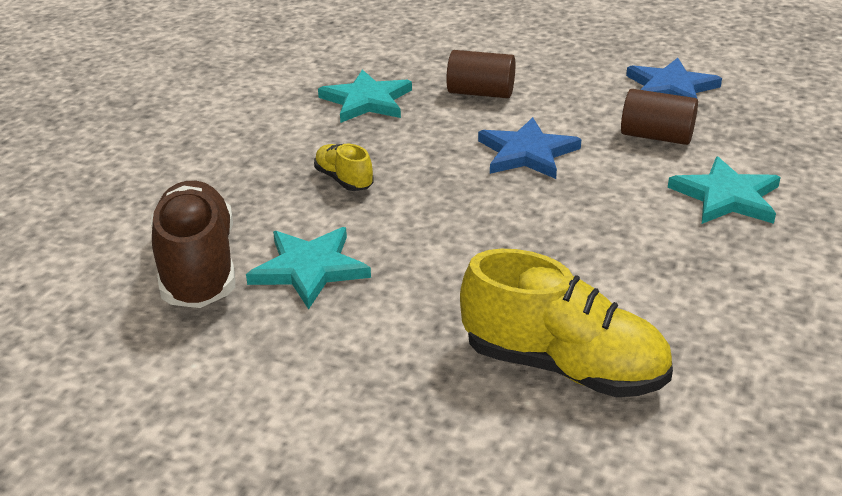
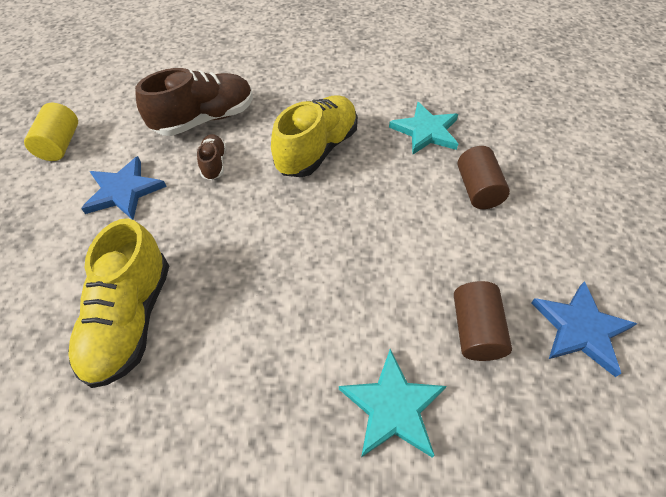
camera: 70 degrees right, 20 degrees up
turquoise star [246,227,371,309] -> brown shoe [197,134,226,180]
yellow shoe [314,144,374,191] -> yellow shoe [271,95,358,177], size x2.01
blue star [478,117,581,179] -> blue star moved to [81,156,167,220]
none -> yellow cylinder [24,103,78,161]

